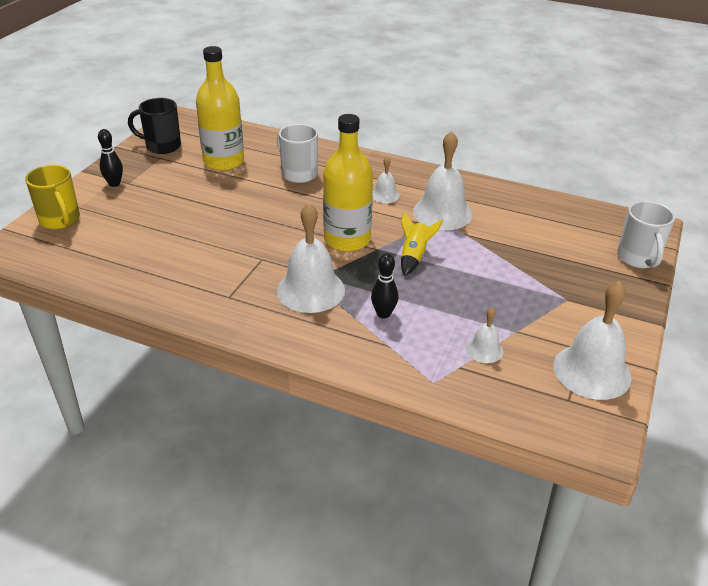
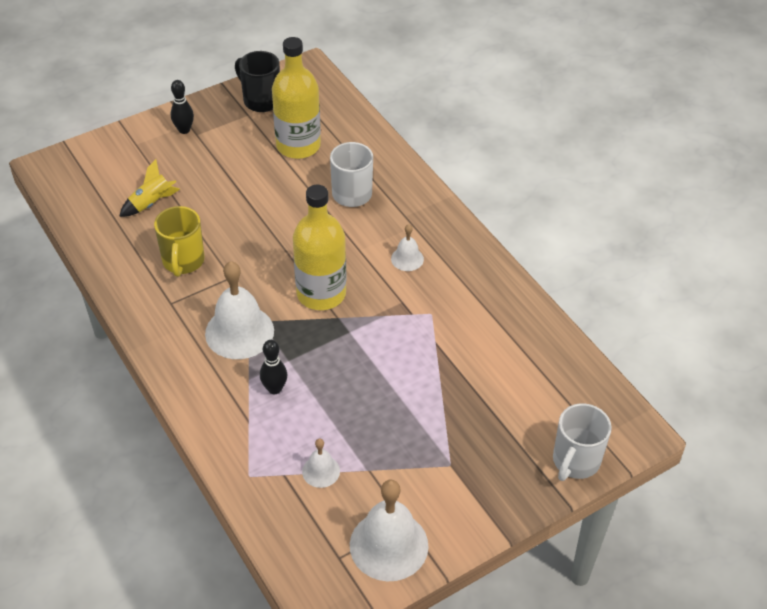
camera: 35 degrees right, 10 degrees up
yellow mug [25,165,80,229] -> yellow mug moved to [154,206,204,277]
yellow rocket [401,212,443,276] -> yellow rocket moved to [119,159,180,217]
white bell [413,131,473,230] -> none

